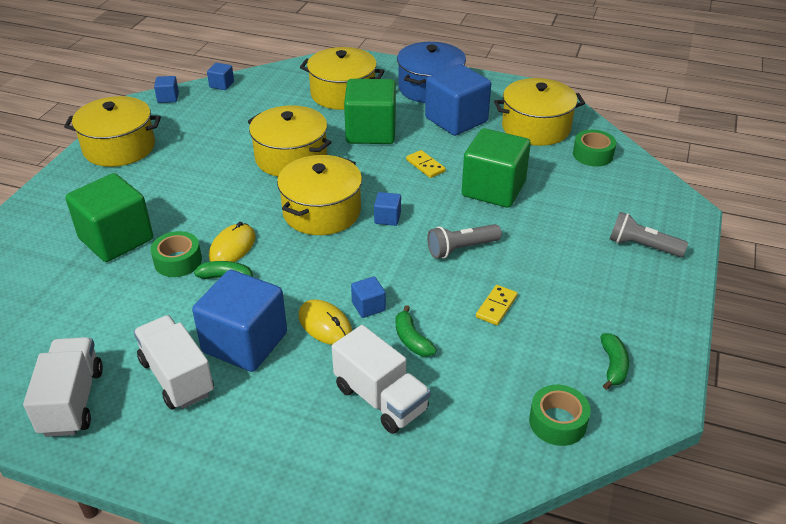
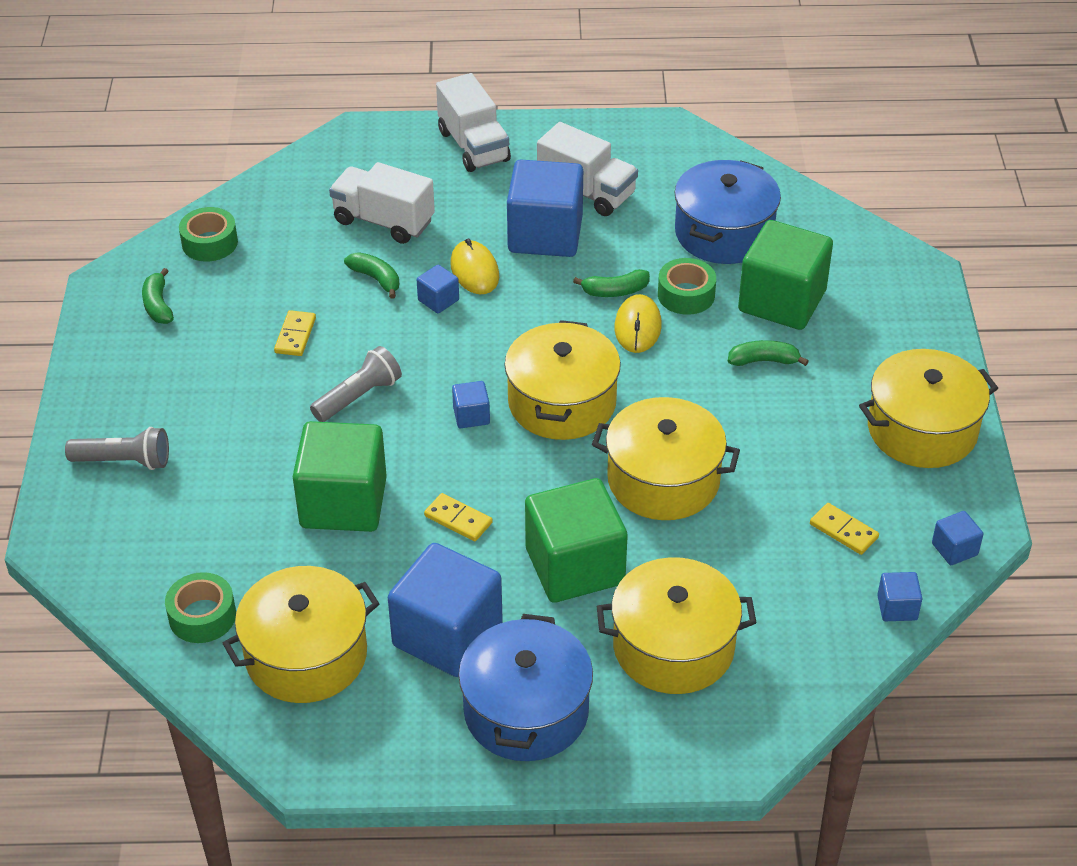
camera: 160 degrees right, 5 degrees up
white truck [23,337,103,437] -> white truck moved to [436,73,511,172]
yellow mouse [298,299,352,345] -> yellow mouse turned 45 degrees clockwise [450,238,499,294]
none -> blue pot [675,160,781,264]
none -> green banana [728,340,809,366]
none -> yellow domino [810,503,879,555]

